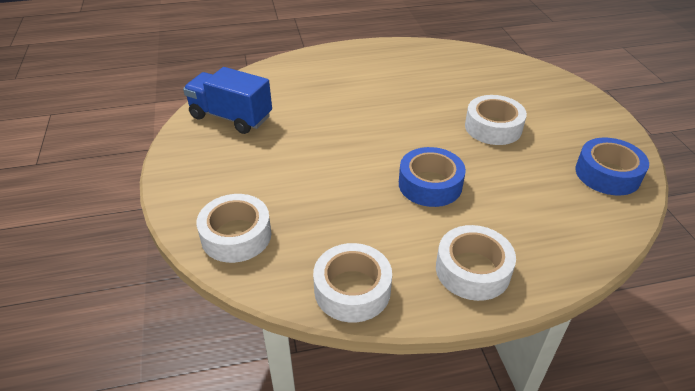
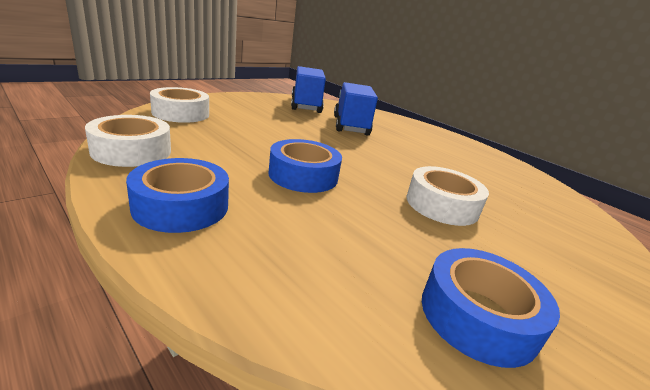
camera: 55 degrees right, 15 degrees down
white tape [436,225,516,301] -> blue tape [126,158,229,233]
none -> blue truck [334,82,378,136]

